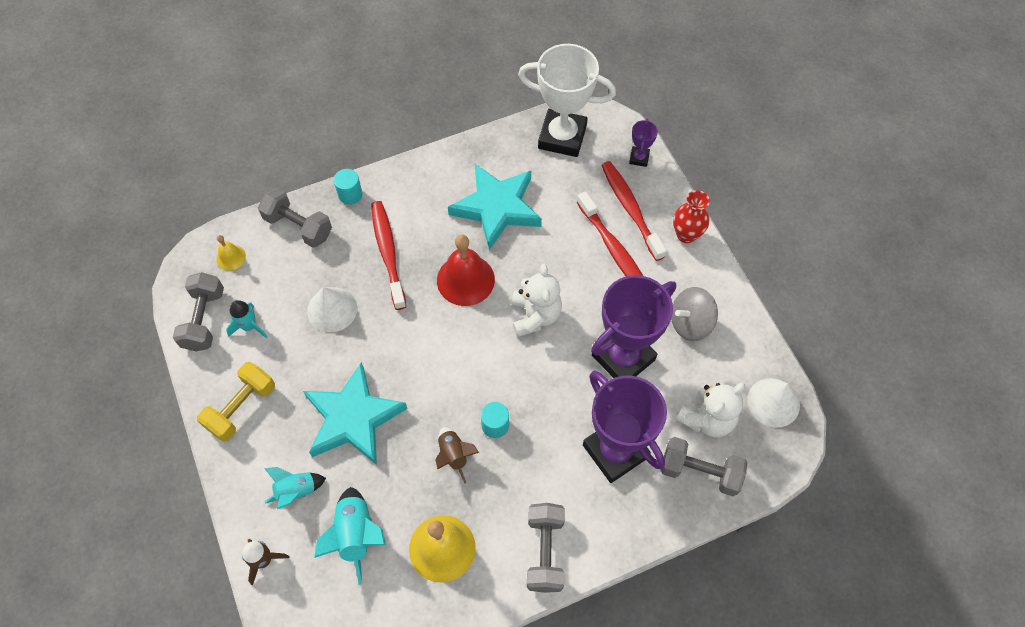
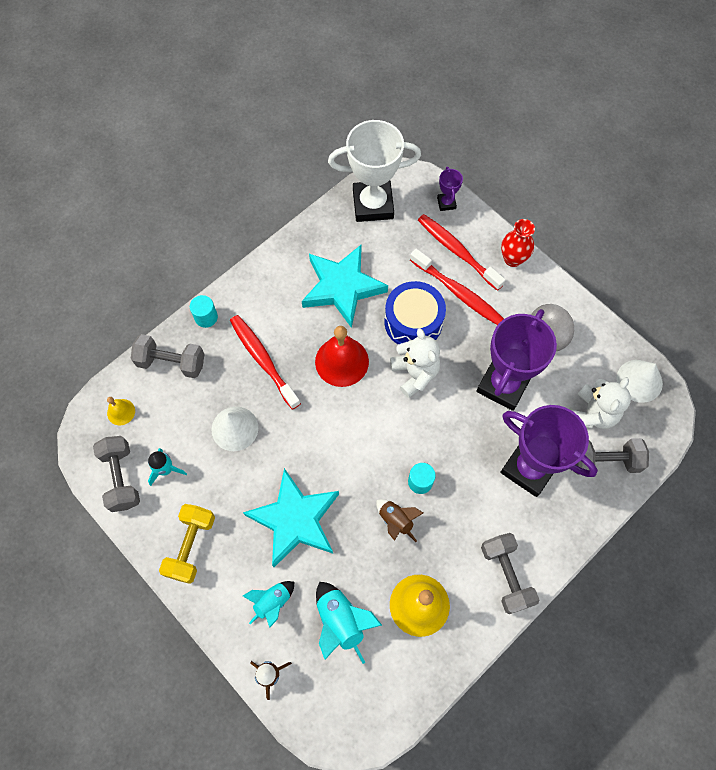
camera: 20 degrees left, 5 degrees up
none -> blue drum [385,281,446,344]

